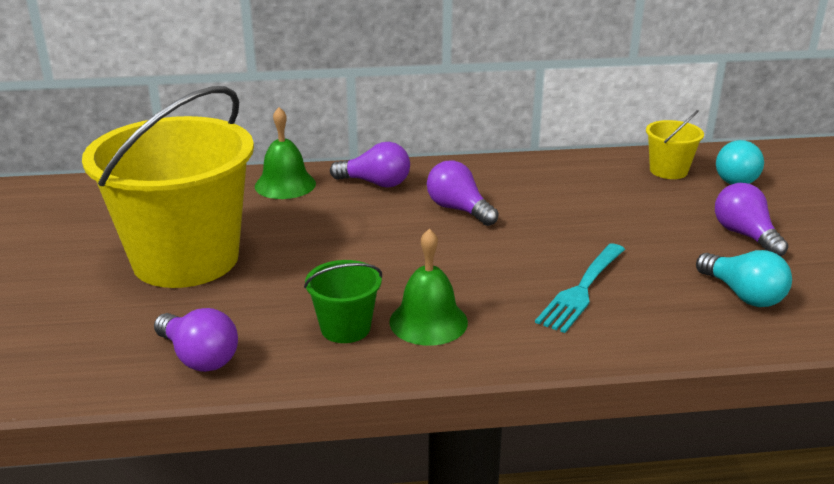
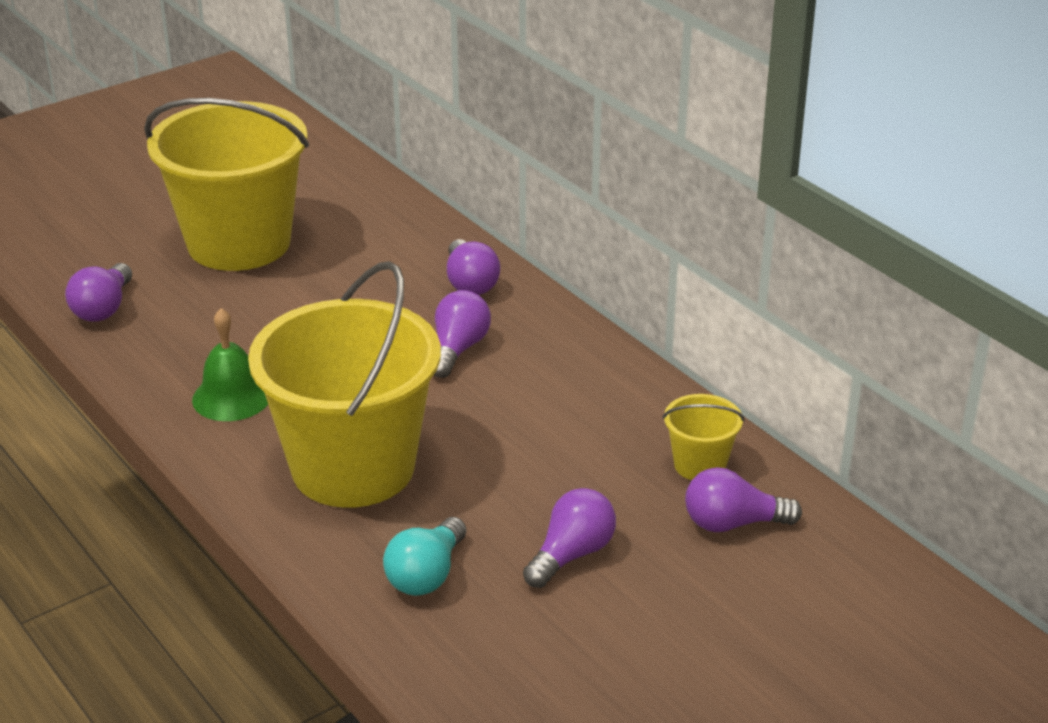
camera: 60 degrees right, 5 degrees up
green bell [255,107,316,199] -> none
green bucket [304,260,382,343] -> none
turquoise fork [535,243,625,333] -> yellow bucket [248,261,441,508]
turquoise light bulb [716,140,764,185] -> purple light bulb [685,467,802,532]

